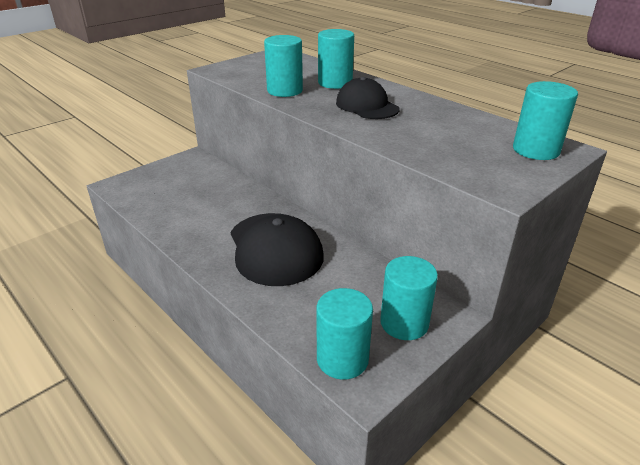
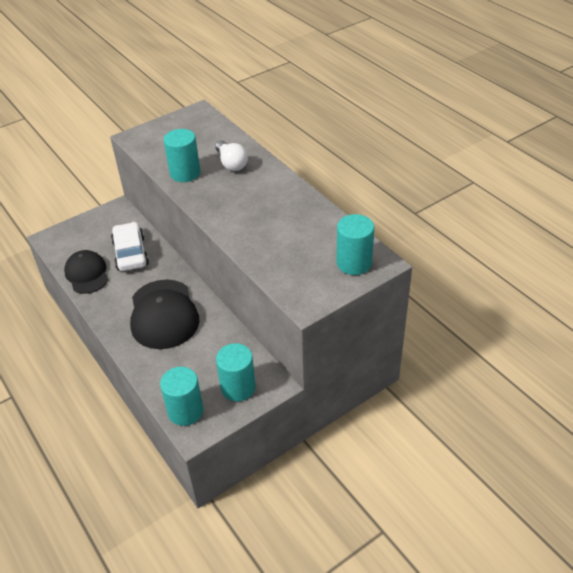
camera: 10 degrees right, 10 degrees up
turquoise cylinder [318,29,354,89] -> white light bulb [215,141,248,171]
black cap [336,77,400,119] -> black cap moved to [64,250,108,294]
none -> white car [111,222,149,271]

